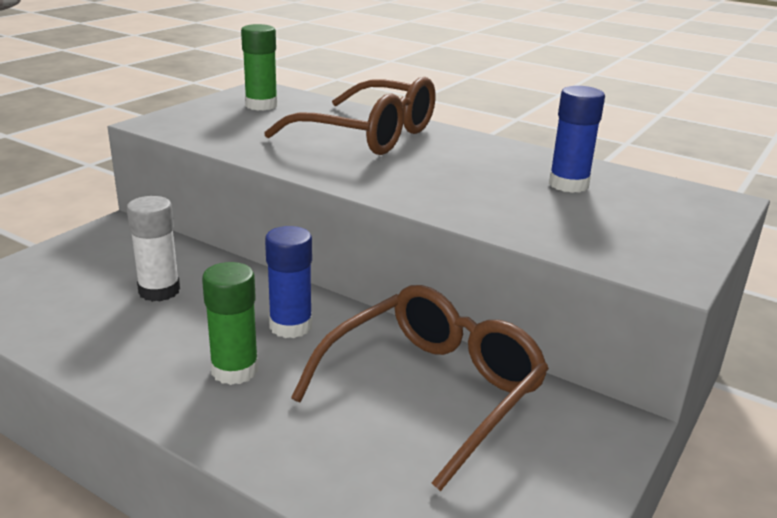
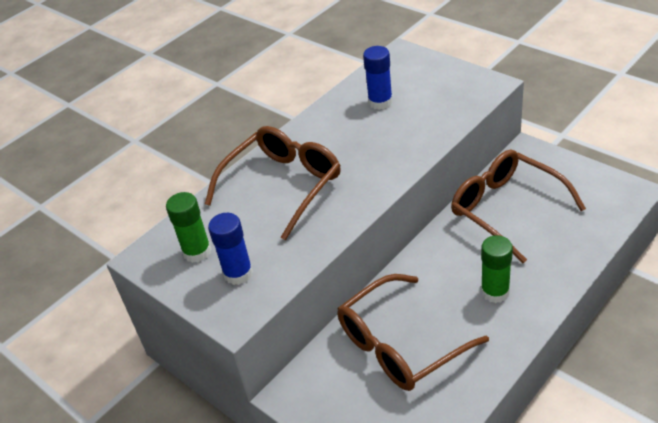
camera: 75 degrees left, 15 degrees up
white glue stick [127,196,180,302] -> brown glasses [337,274,489,391]
blue glue stick [265,226,312,338] -> blue glue stick moved to [208,213,253,285]

